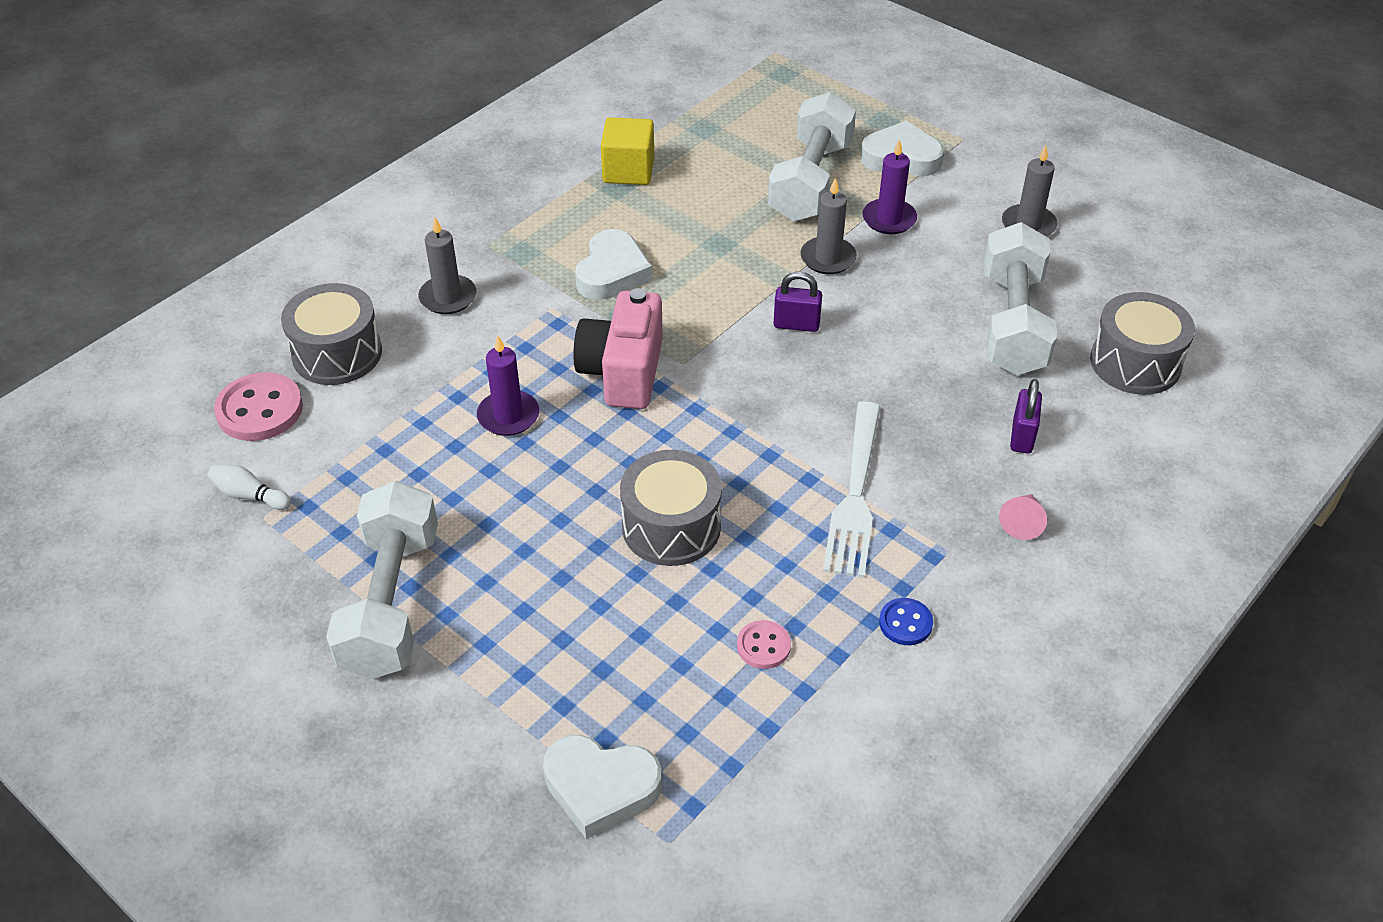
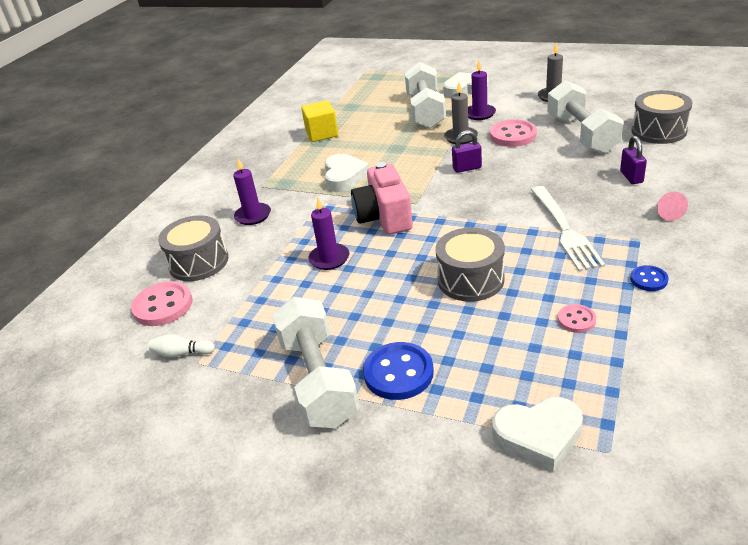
camera: 15 degrees left, 10 degrees down
grey candle [418,217,476,314] -> purple candle [233,158,271,225]
none -> blue button [363,342,434,400]
none -> pink button [490,119,537,147]

